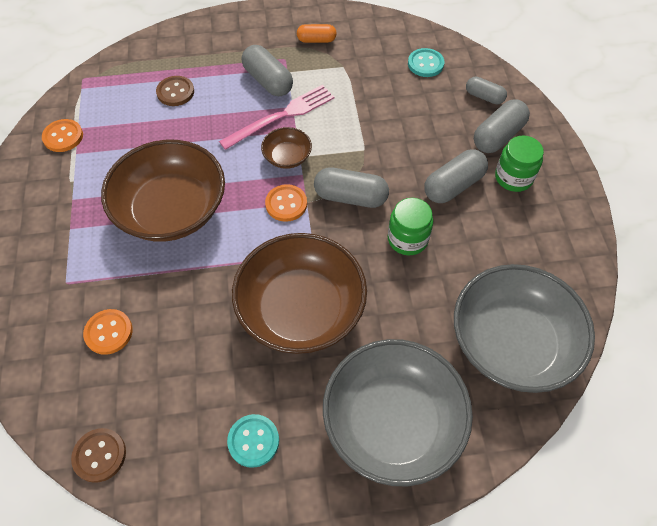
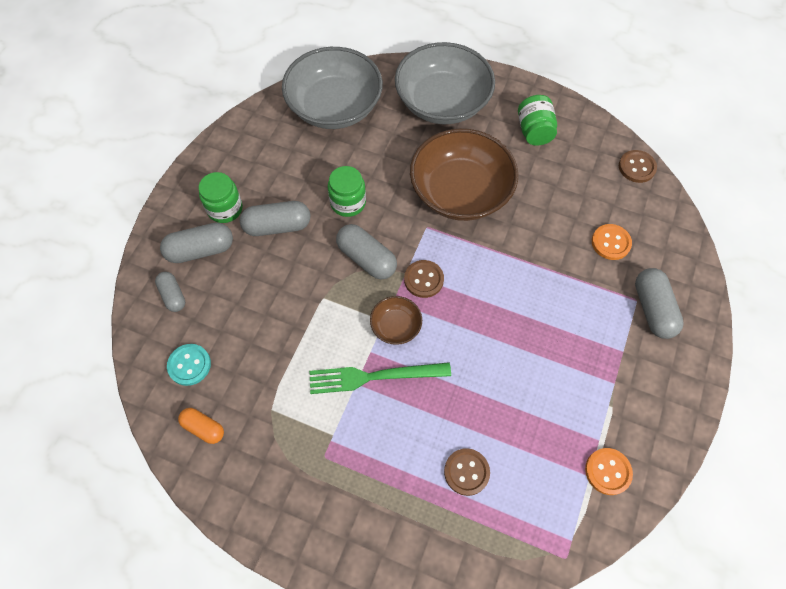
camera: 150 degrees left, 5 degrees up
brown bowl [101,140,225,242] -> none
pink fork [219,85,334,150] -> green fork [309,362,451,394]
turquoise button [227,414,279,468] -> green jar [518,95,557,146]
grey capsule [242,45,293,96] -> grey capsule moved to [635,268,684,339]
orange button [265,184,307,222] -> brown button [404,260,444,298]
orange capsule [297,24,337,43] -> orange capsule moved to [178,408,224,444]

